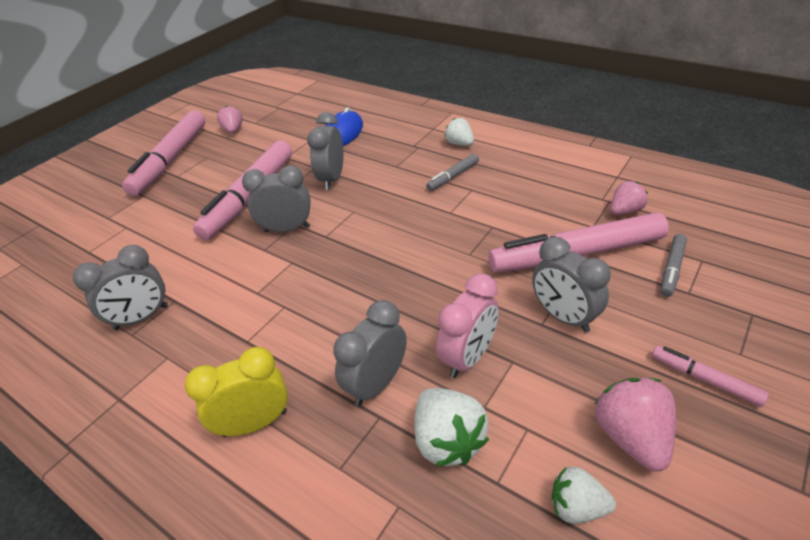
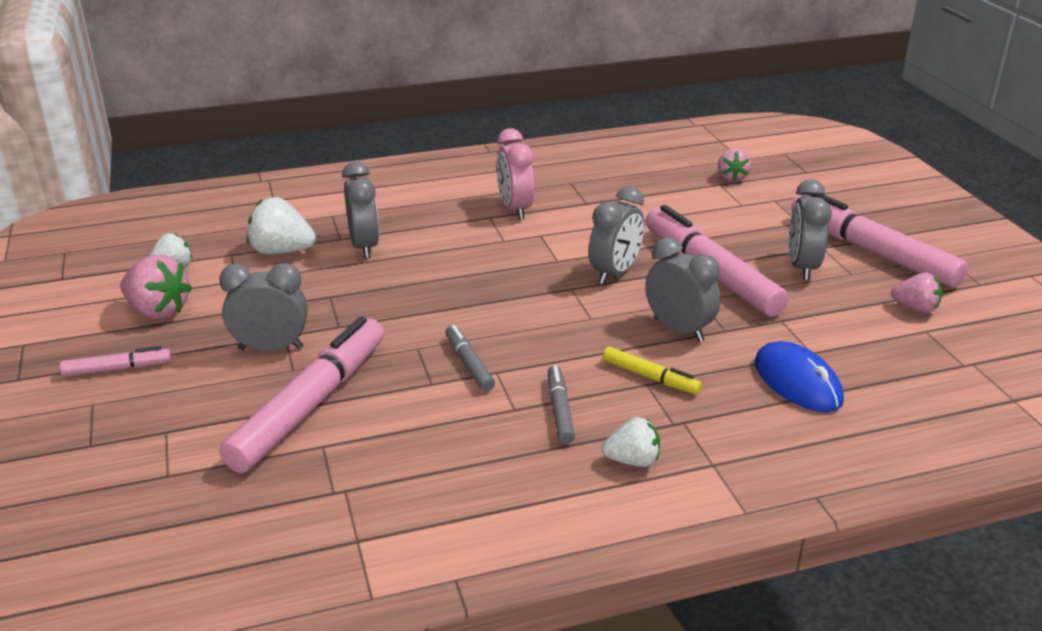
camera: 125 degrees right, 10 degrees down
grey clock [73,245,168,330] -> grey clock moved to [789,179,832,280]
yellow clock [185,347,288,437] -> none
pink clock [436,273,499,378] -> pink clock moved to [497,128,535,220]
pink strawberry [610,181,648,215] -> pink strawberry moved to [718,148,752,182]
grey marker [661,234,687,297] -> grey marker moved to [445,325,495,391]
none -> yellow marker [603,347,702,394]

